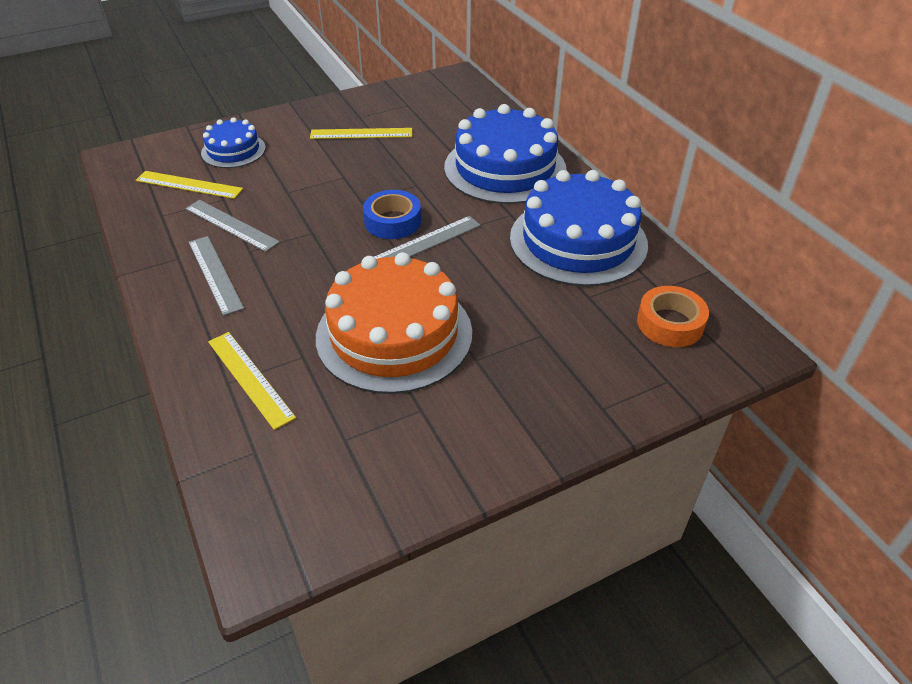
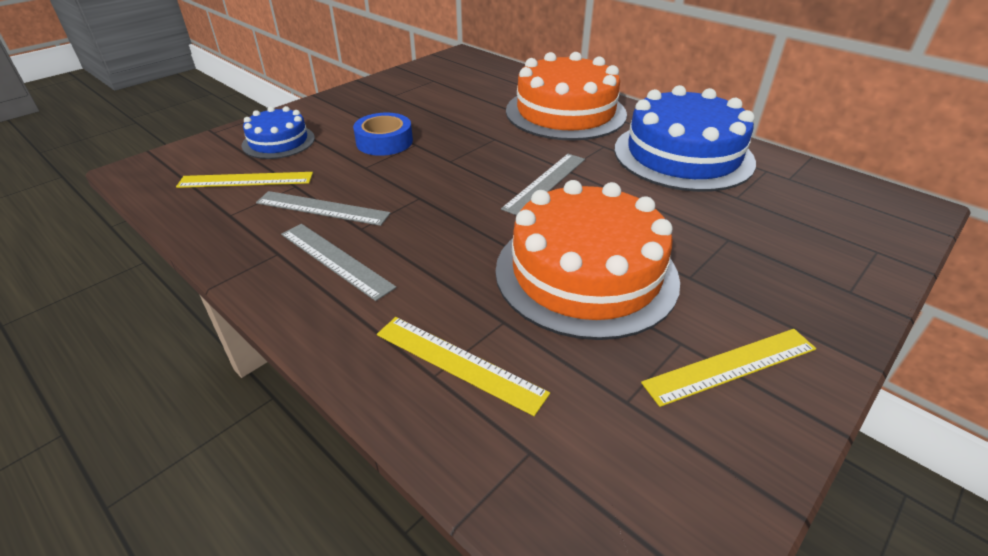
camera: 20 degrees left, 5 degrees down
yellow ruler [310,128,412,139] -> yellow ruler moved to [641,329,816,407]
blue tape [363,190,421,239] -> blue tape moved to [353,113,413,156]
blue cake [444,104,567,204] -> orange cake [506,52,627,141]
orange tape [637,286,709,347] -> none

